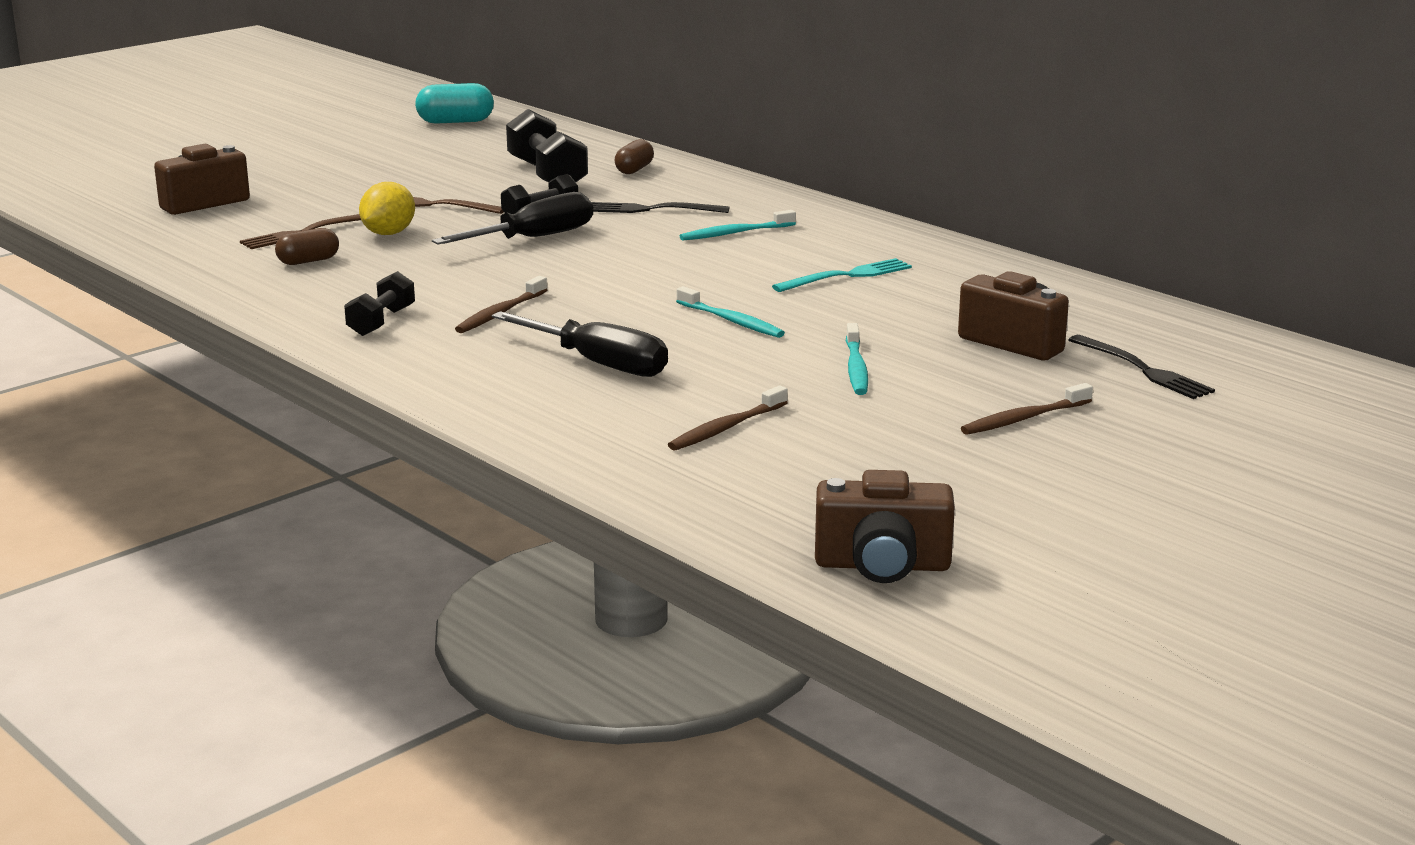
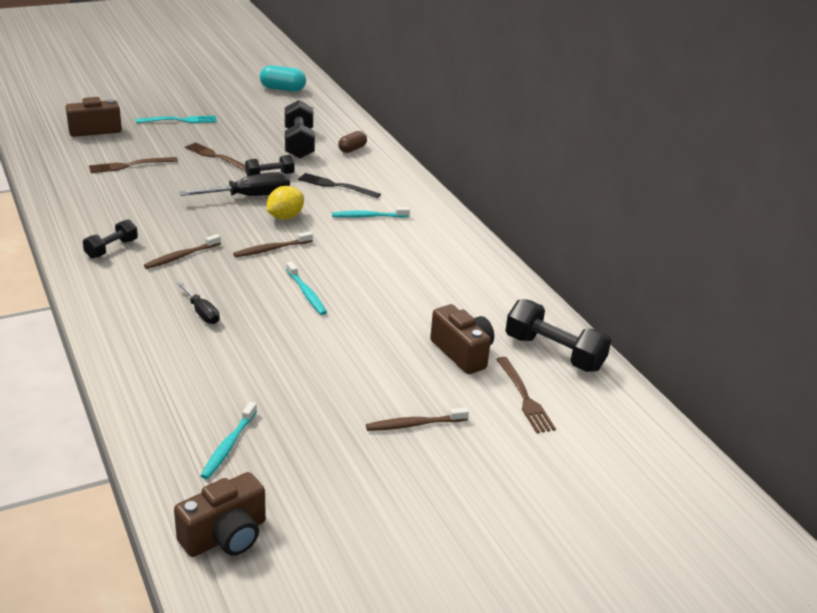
camera: 15 degrees right, 10 degrees up
brown capsule [275,228,339,265] -> none
yellow lemon [359,182,415,235] -> yellow lemon moved to [267,186,304,220]
black screwdriver [492,311,668,377] -> black screwdriver [177,282,220,324], size x0.59
brown toothbrush [668,386,788,451] -> brown toothbrush moved to [233,232,313,257]
turquoise fork [772,258,912,292] -> turquoise fork moved to [136,115,217,123]
brown camera [815,470,955,583] -> brown camera turned 60 degrees counterclockwise [174,472,266,557]
turquoise toothbrush [846,323,868,395] -> turquoise toothbrush moved to [201,402,257,479]
black fork [1068,335,1215,399] -> brown fork [496,357,556,433]
none -> black dumbbell [505,299,611,372]

